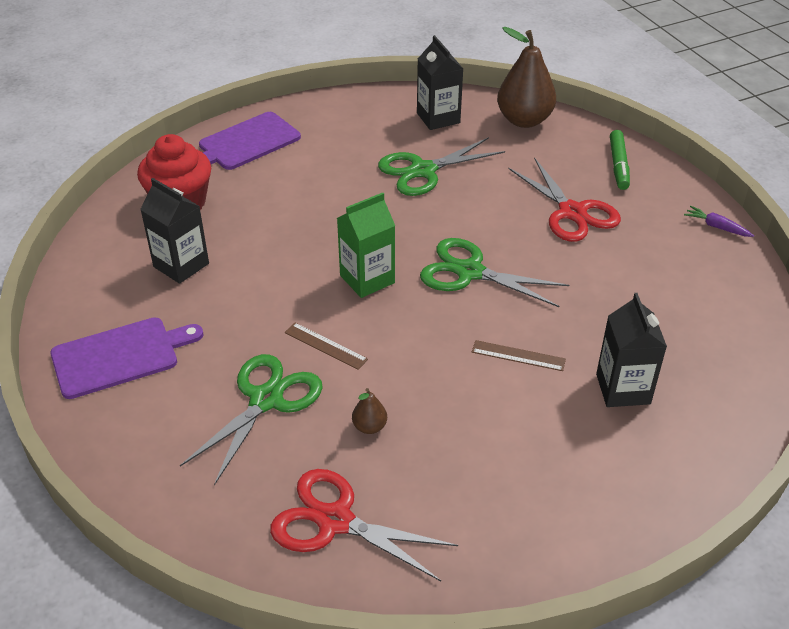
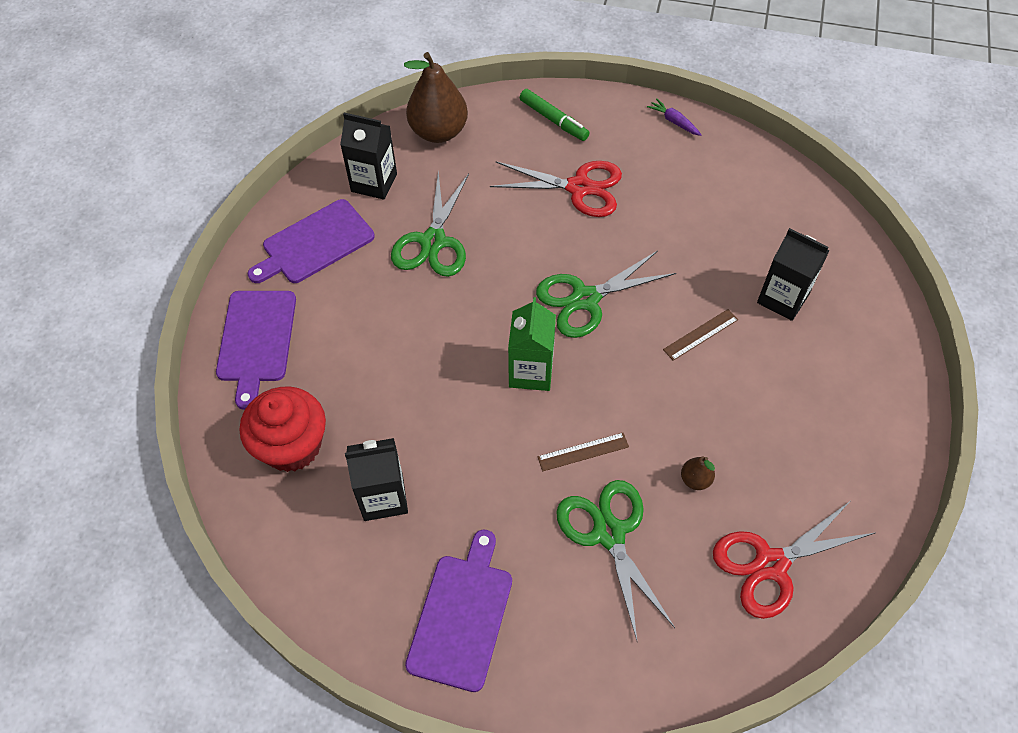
camera: 50 degrees left, 15 degrees up
purple carrot [684,206,754,237] -> purple carrot turned 60 degrees clockwise [647,98,701,136]
none -> purple cutting board [248,199,375,283]

